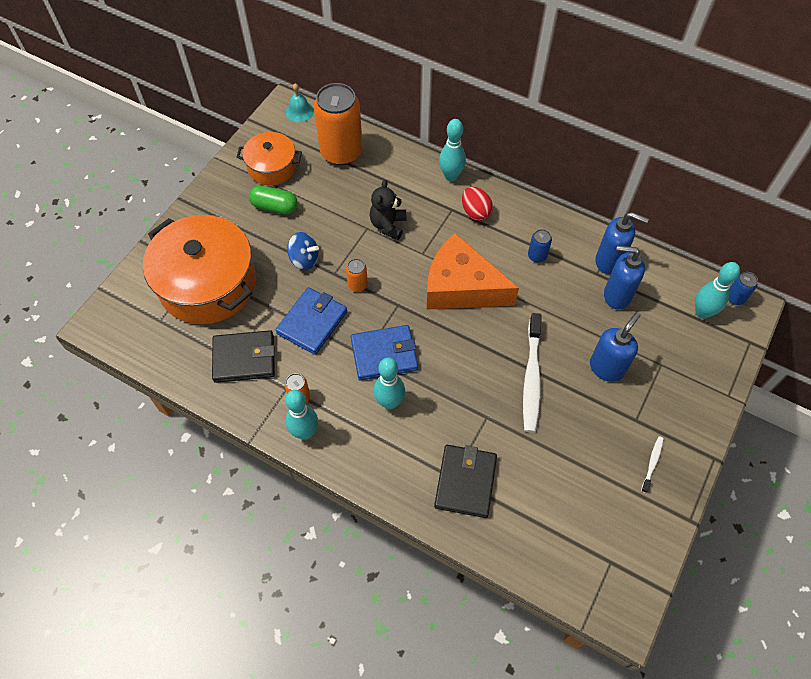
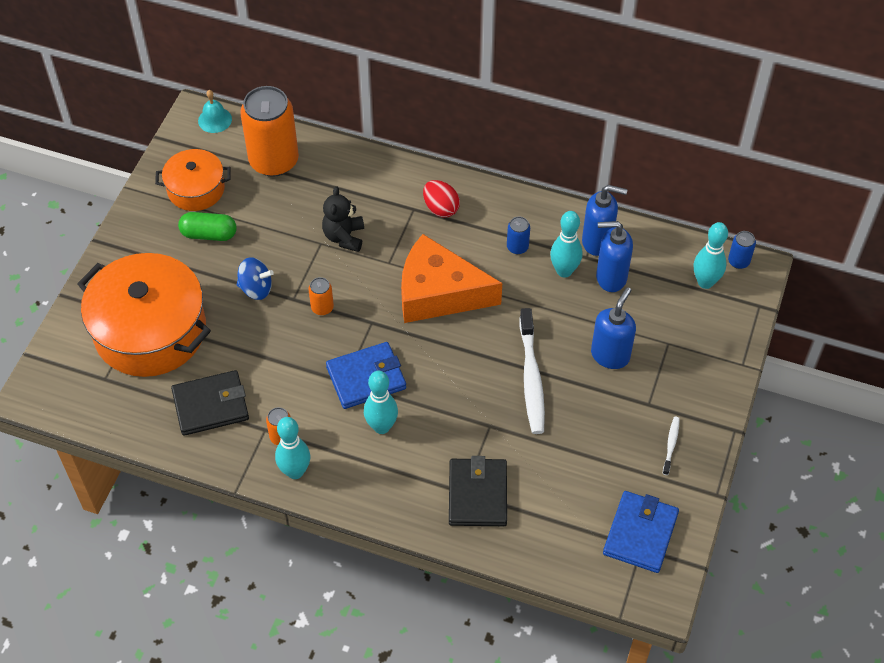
camera: 10 degrees left, 5 degrees down
blue wallet [275,287,347,355] -> blue wallet moved to [603,491,679,573]
turquoise bowling pin [439,119,466,181] -> turquoise bowling pin moved to [550,211,583,278]

